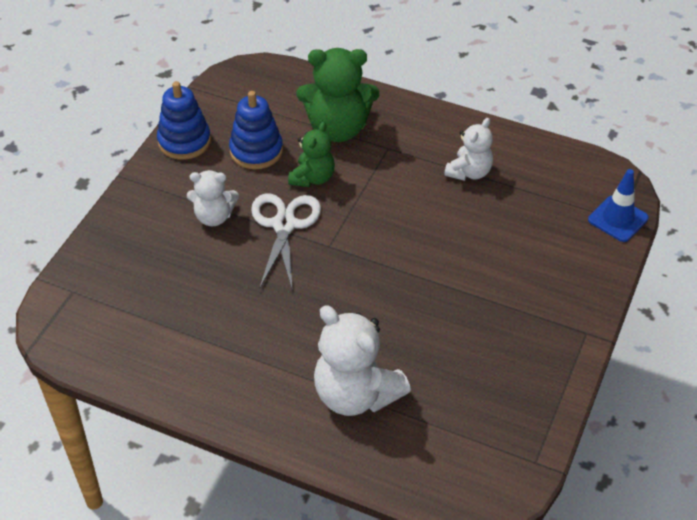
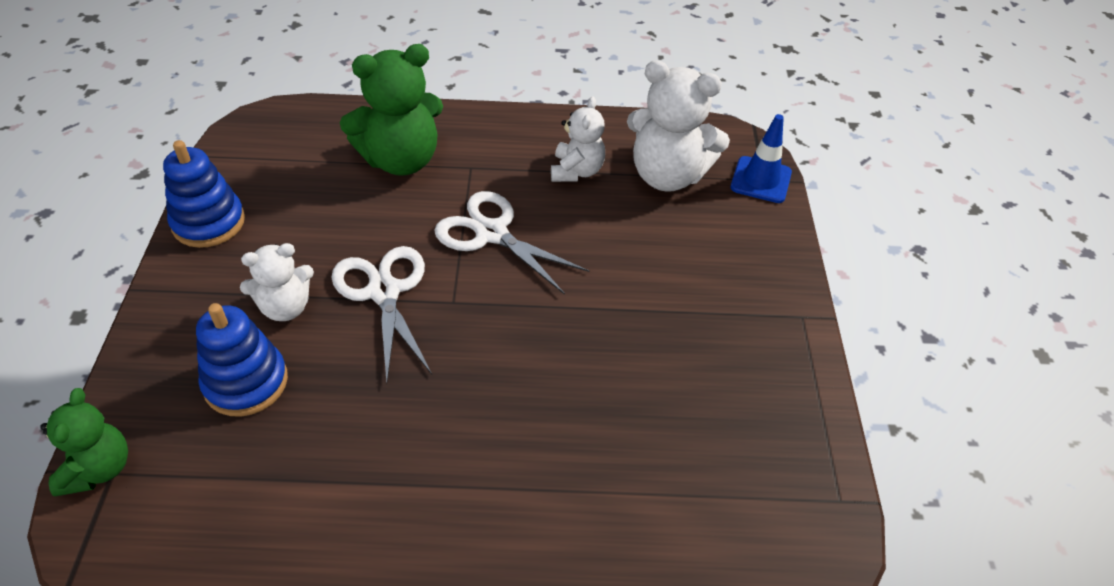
camera: 25 degrees left, 0 degrees up
blue stacking toy [229,91,283,169] -> blue stacking toy moved to [196,303,288,417]
green teddy bear [288,122,335,187] -> green teddy bear moved to [40,388,128,497]
white teddy bear [314,305,411,416] -> white teddy bear moved to [627,60,730,192]
none -> white scissors [434,191,589,295]

